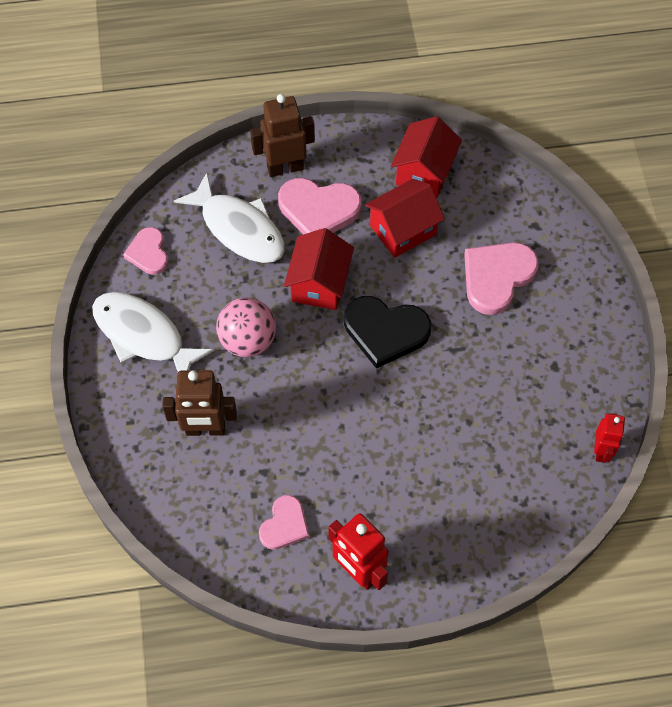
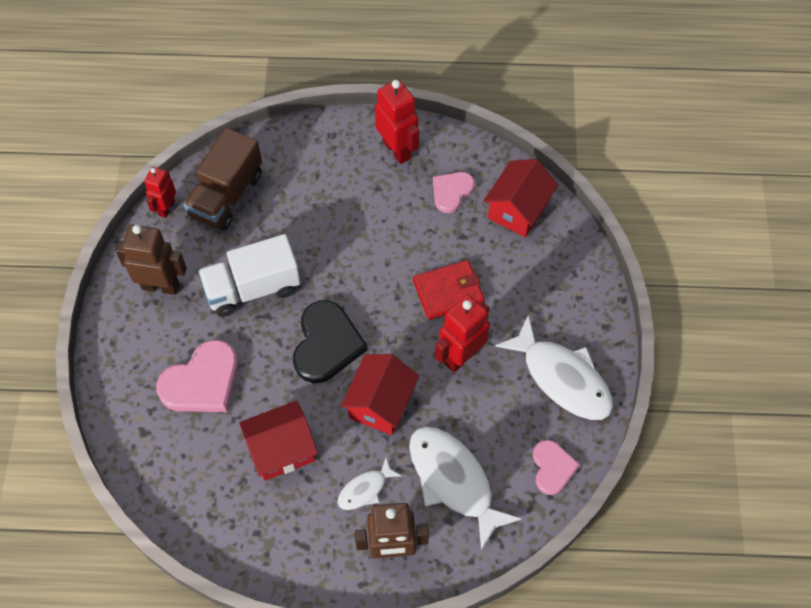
camera: 170 degrees left, 0 degrees up
brown robot [162,370,237,436] -> brown robot moved to [115,225,187,295]
pink ball [216,297,276,357] -> red robot [435,295,490,373]
pink heart [278,178,362,235] -> white fish [337,458,401,510]
black heart [344,296,431,369] -> black heart turned 75 degrees clockwise [293,300,368,383]
red house [391,116,462,198] -> red house moved to [483,159,558,237]
none -> brown truck [183,128,262,231]
none -> white truck [198,234,301,317]
none -> red wallet [413,260,485,320]

